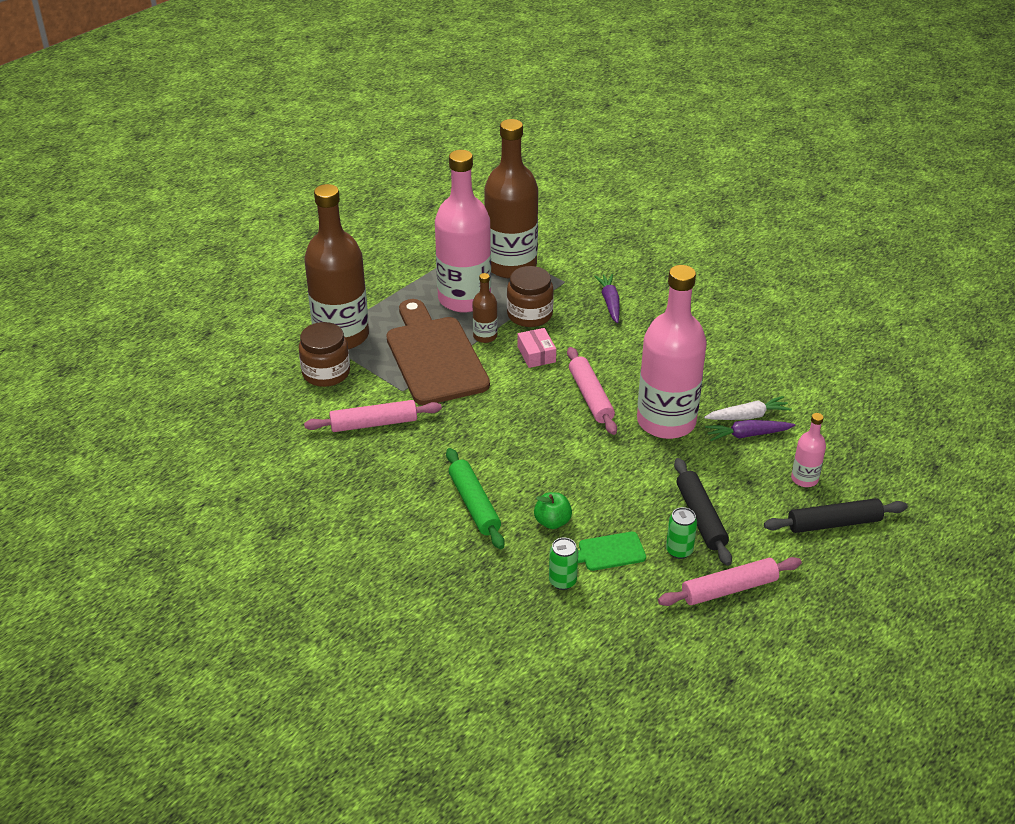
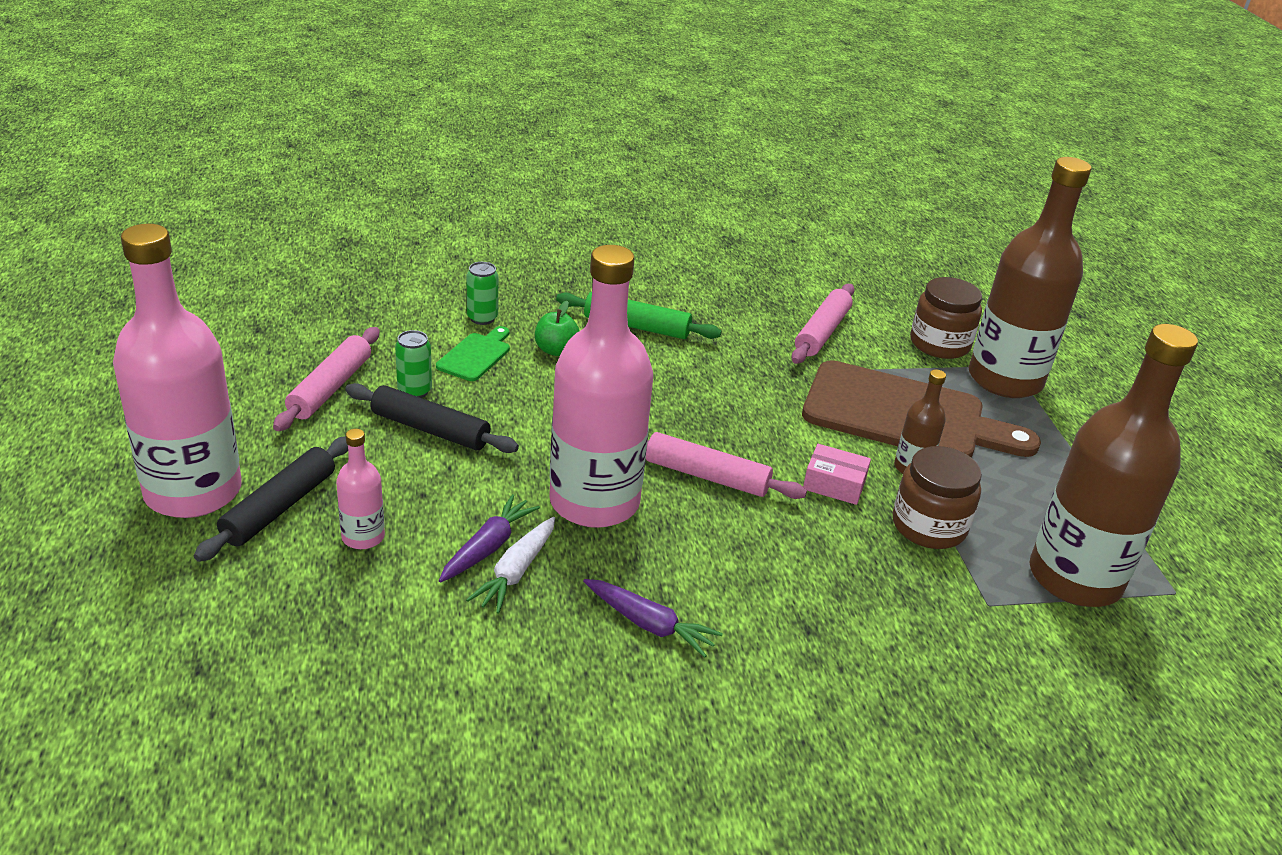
camera: 125 degrees right, 5 degrees down
pink bottle [435,150,491,313] -> pink bottle moved to [113,224,242,518]
purple carrot [594,274,620,323] -> purple carrot moved to [583,579,723,658]

